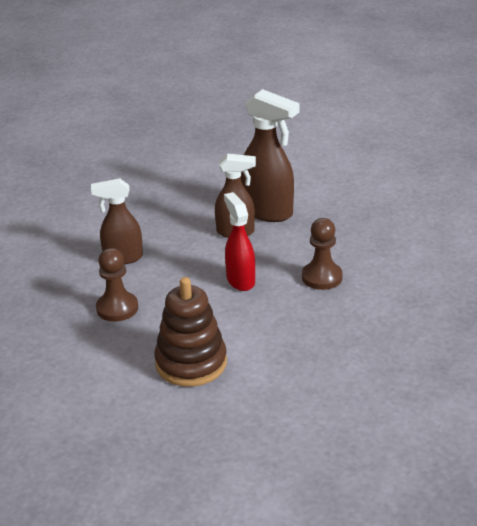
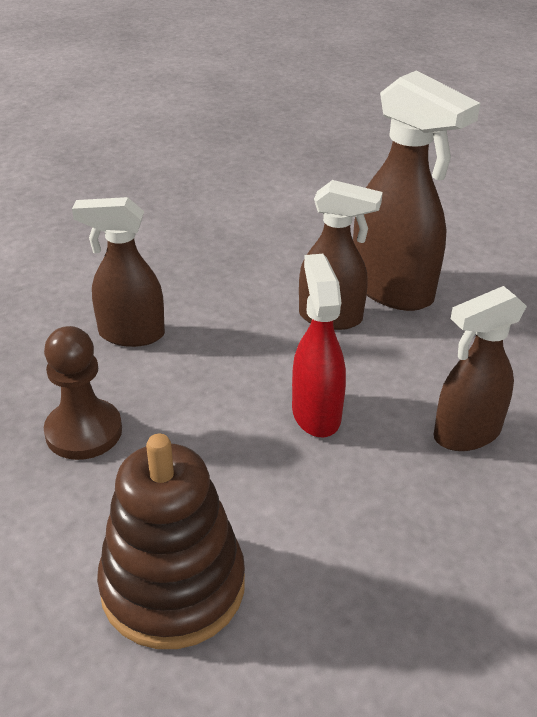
camera: 10 degrees right, 5 degrees up
brown pawn [302,218,343,290] -> brown spray bottle [434,286,527,451]

